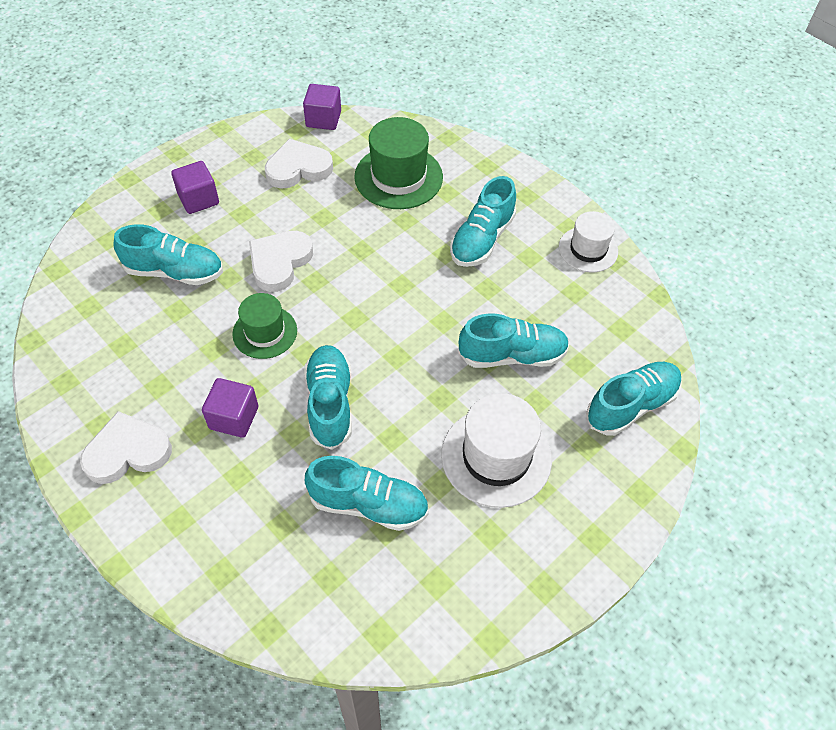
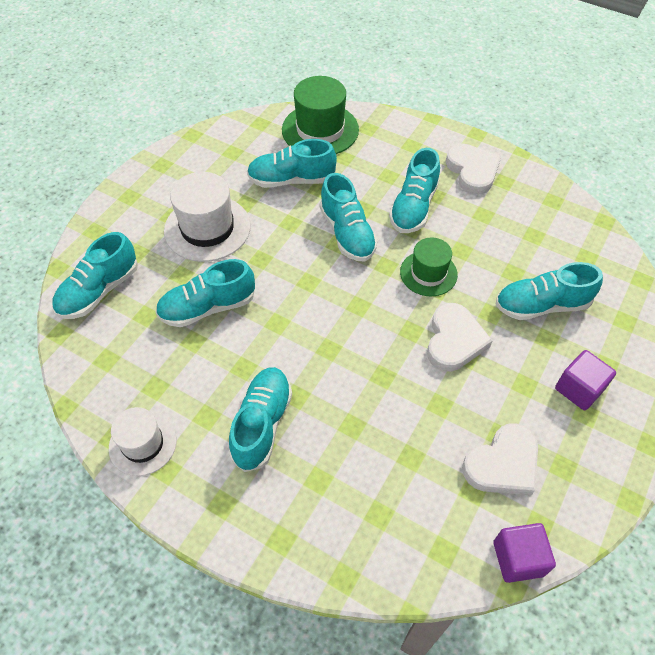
camera: 165 degrees right, 0 degrees up
white heart [80,411,172,484] -> white heart turned 75 degrees counterclockwise [446,144,501,195]
purple cube [202,378,258,438] -> turquoise shoe [389,148,440,233]
green hat [354,117,443,209] -> green hat moved to [282,76,359,154]

